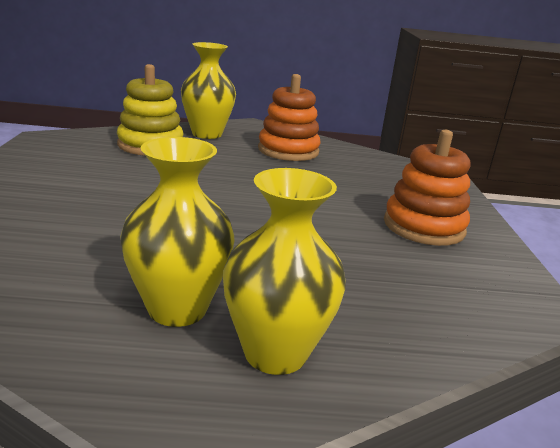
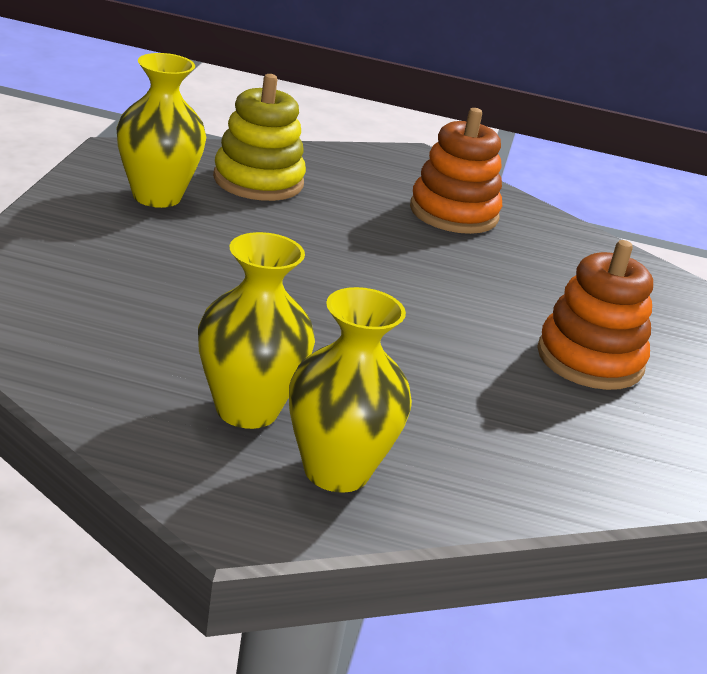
camera: 10 degrees right, 5 degrees up
yellow vase [181,42,236,139] -> yellow vase moved to [116,53,206,208]

